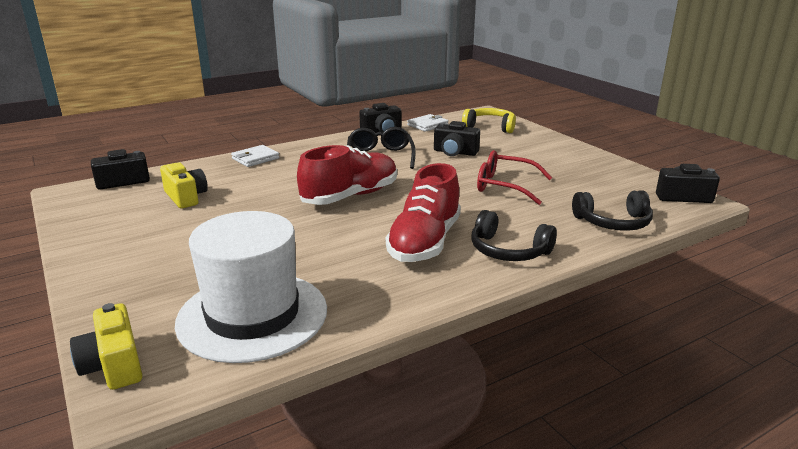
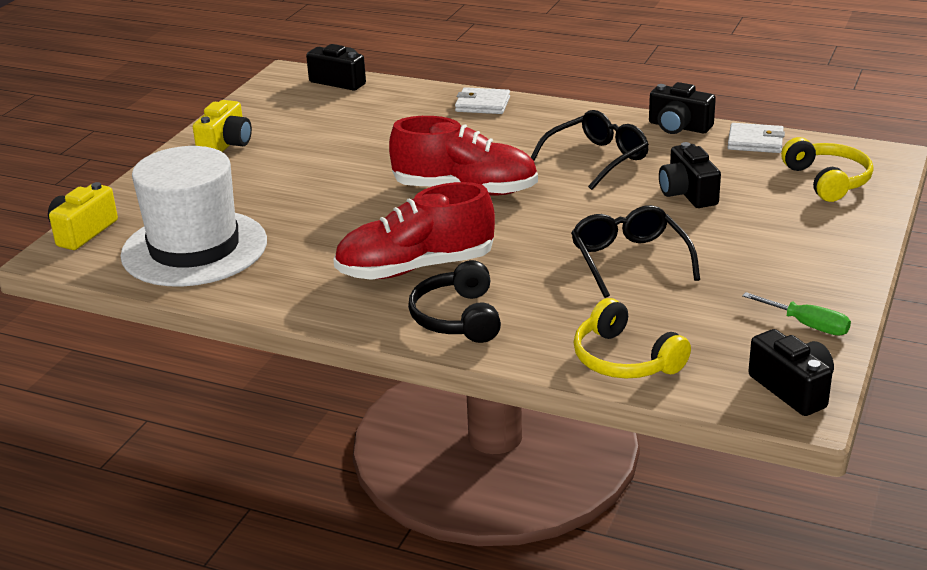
camera: 55 degrees right, 5 degrees up
yellow camera [160,163,208,209] -> yellow camera moved to [193,100,252,152]
red glasses [477,150,552,205] -> black glasses [571,205,700,298]
black headphones [572,190,653,231] -> yellow headphones [573,298,691,379]
none -> green screwdriver [742,292,851,336]

